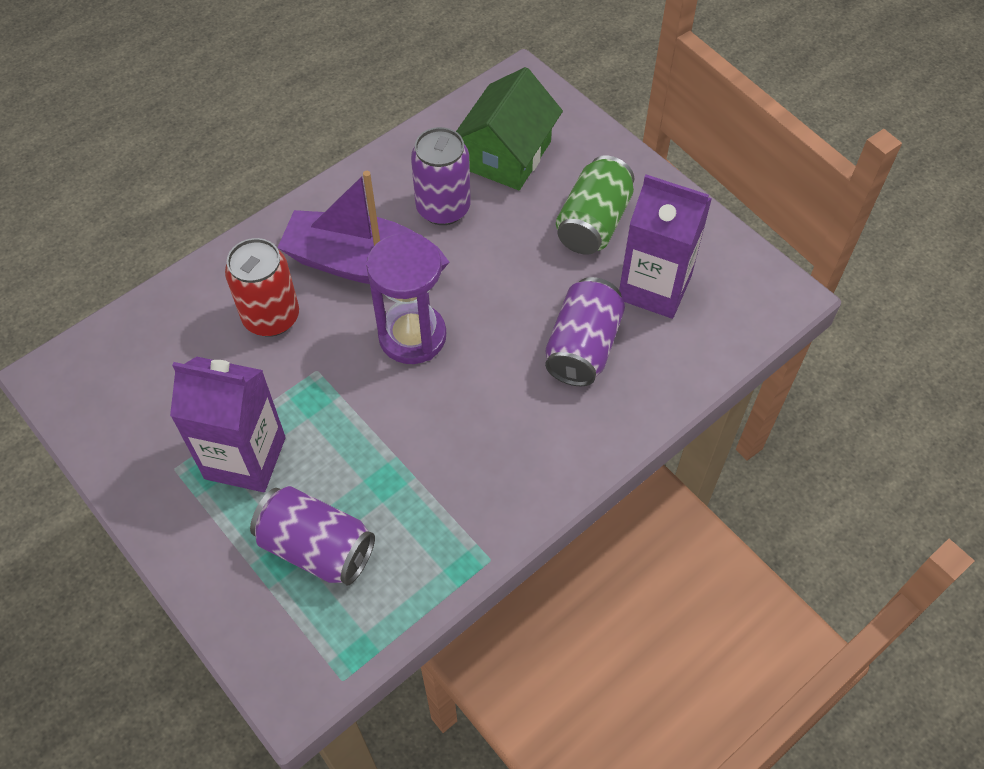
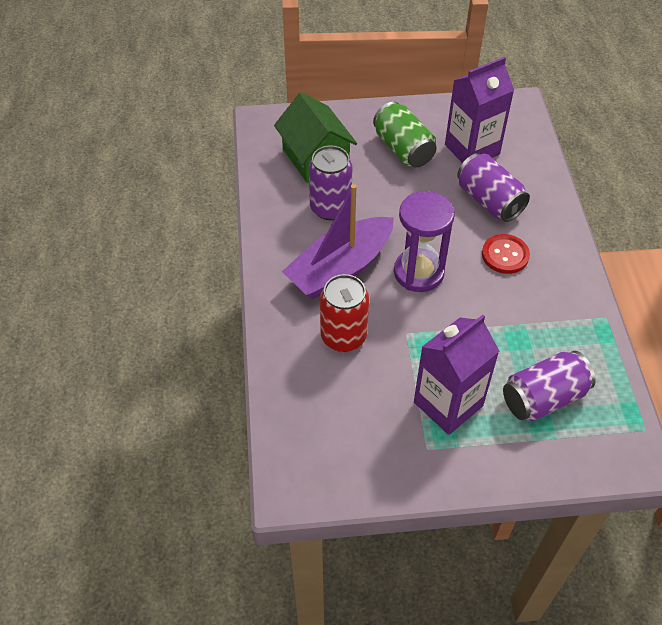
camera: 55 degrees left, 5 degrees down
none -> red button [482,234,530,274]

